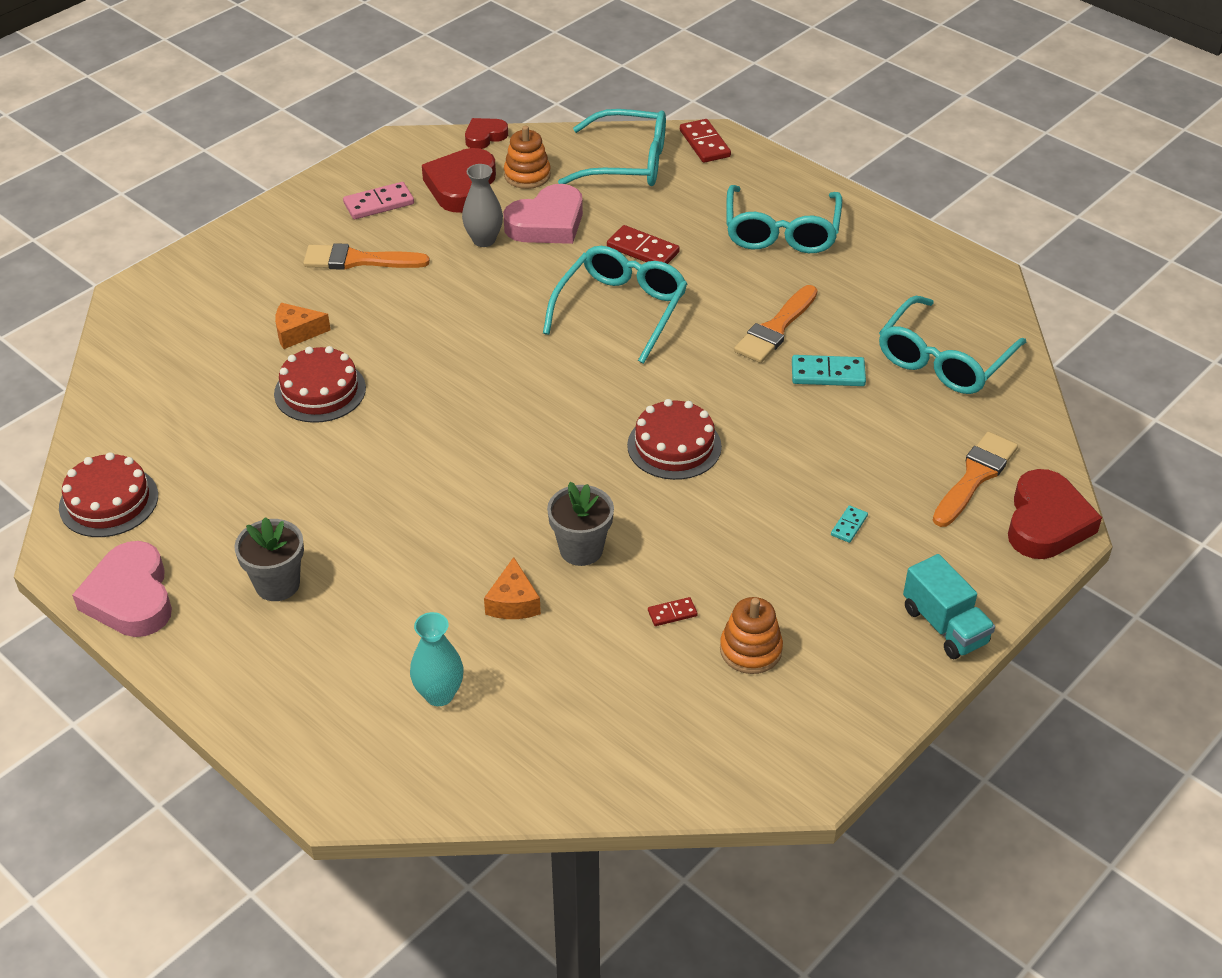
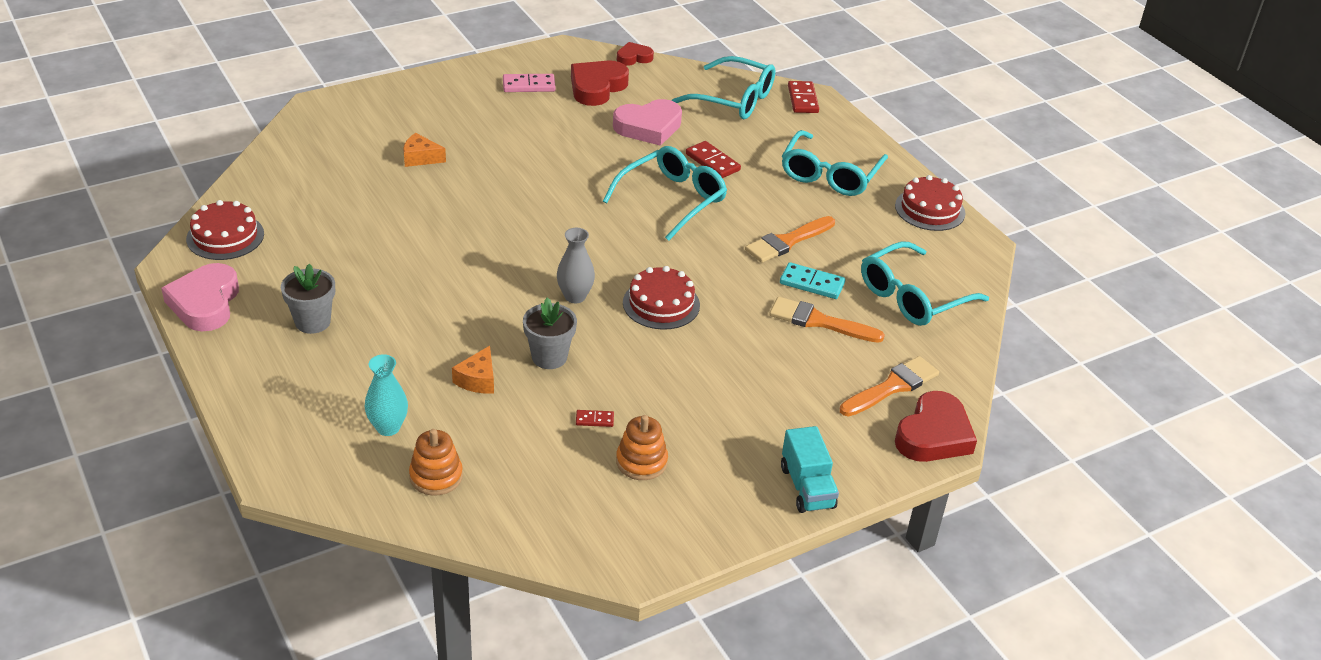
camera: 15 degrees right, 5 degrees down
red cake [274,346,366,423] -> red cake moved to [895,175,965,231]
orange brush [303,243,430,270] -> orange brush moved to [769,297,885,343]
grey vase [462,164,503,247] -> grey vase moved to [557,228,595,303]
orange stacking toy [504,126,551,189] -> orange stacking toy moved to [409,429,463,496]
turquoise domino [831,505,868,543] -> none

